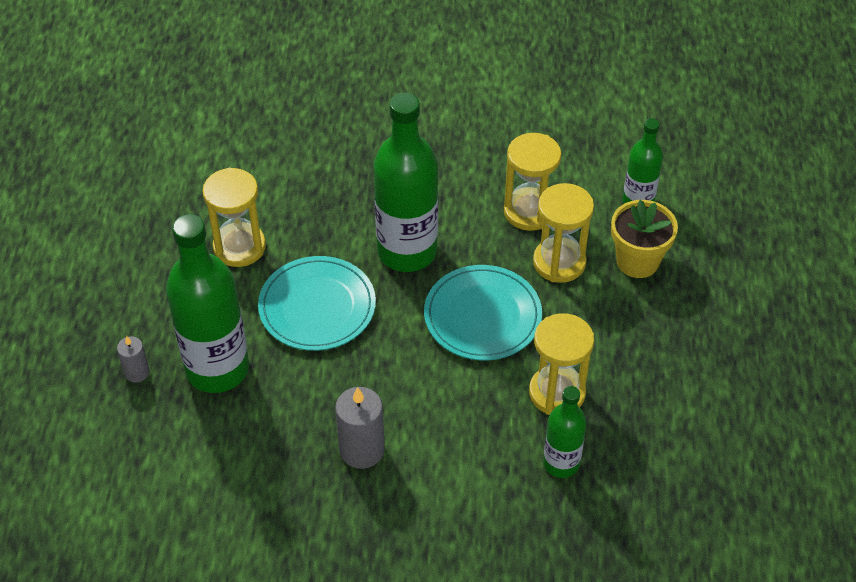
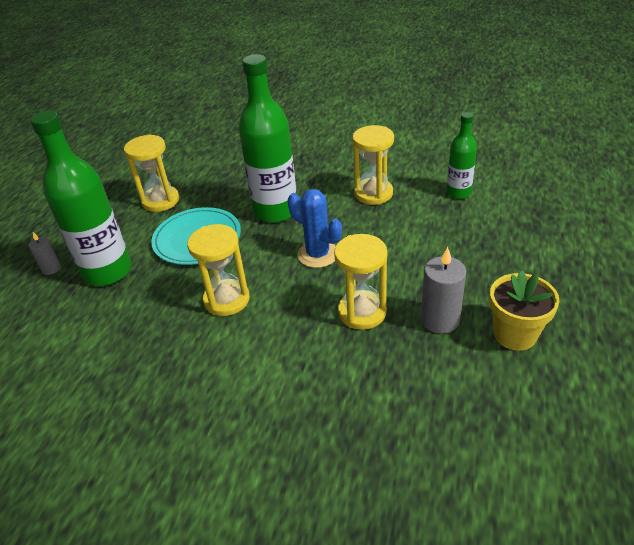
camera: 15 degrees right, 10 degrees down
grey candle [335,387,385,469] -> grey candle moved to [421,247,467,334]
turquoise plate [424,265,542,360] -> blue cactus [288,189,342,268]
yellow hourglass [533,183,594,283] -> yellow hourglass moved to [187,224,250,316]
green bottle [543,386,587,478] -> none
yellow flower pot [611,200,678,278] -> yellow flower pot moved to [490,270,559,351]

